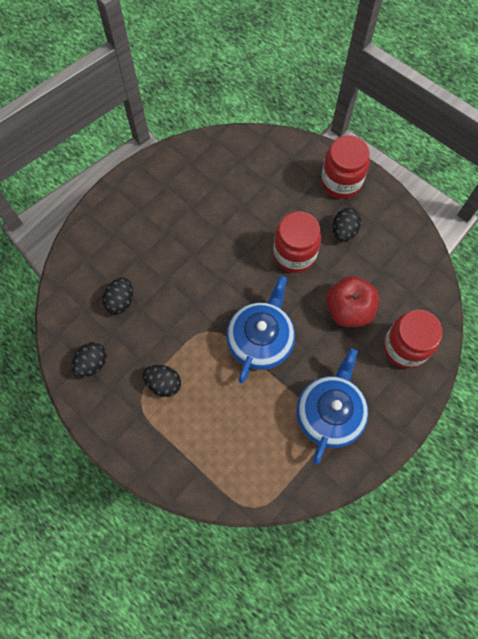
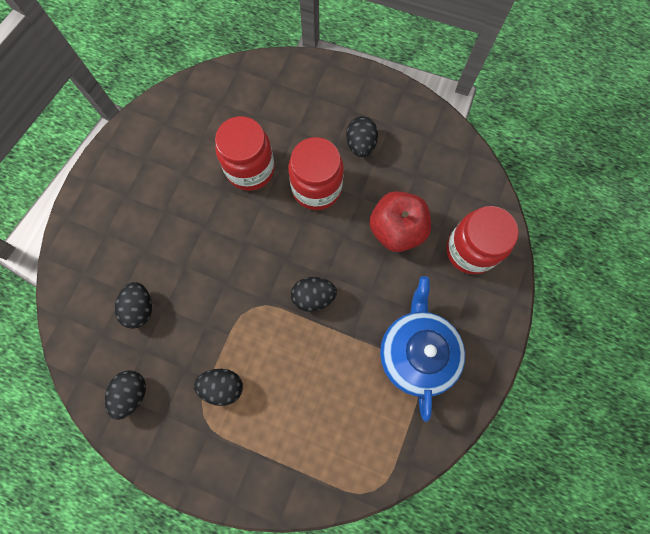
camera: 20 degrees left, 5 degrees up
blue teapot [226,276,295,383] -> black egg [291,277,337,312]
red jar [321,135,370,199] -> red jar moved to [215,116,275,191]

